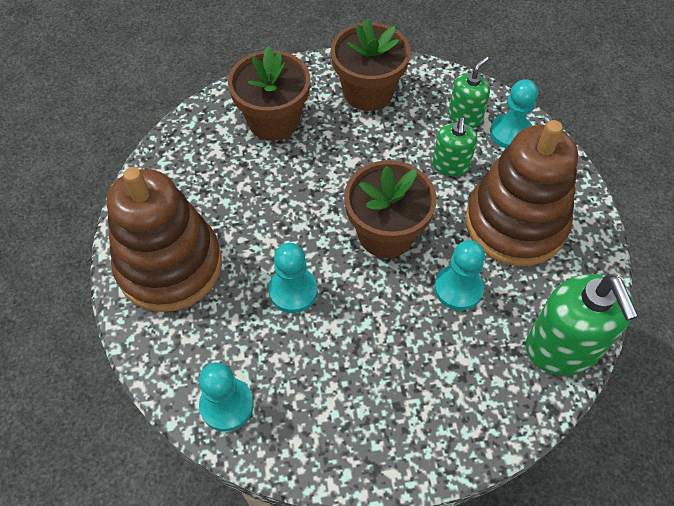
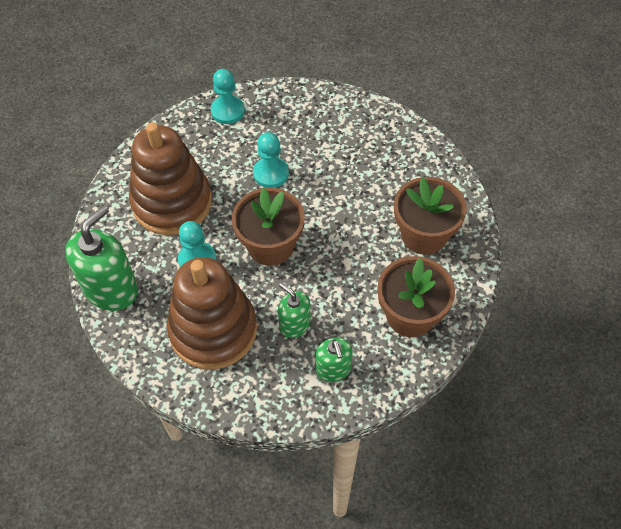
camera: 125 degrees right, 0 degrees up
brown stacking toy [107,167,222,312] -> brown stacking toy moved to [129,122,212,235]
turquoise pawn [490,79,538,149] -> none
green soap dispenser [526,274,639,375] -> green soap dispenser turned 105 degrees clockwise [65,205,138,311]

